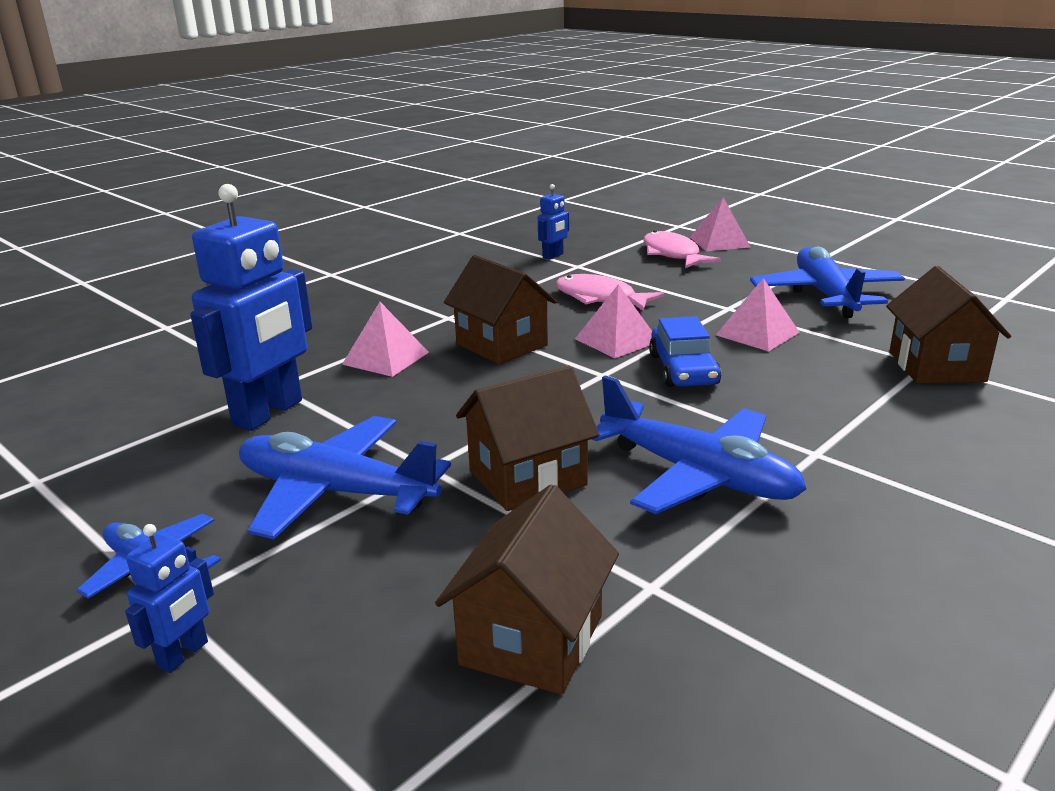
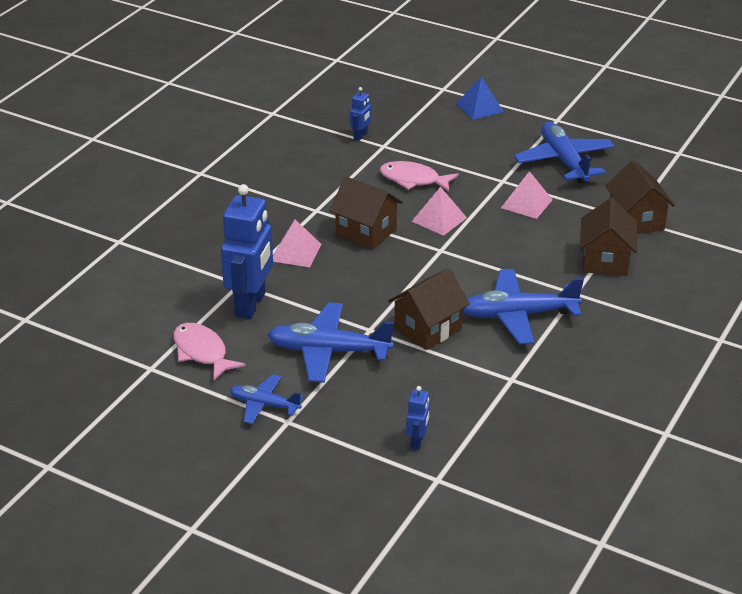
camera: 15 degrees left, 10 degrees up
blue robot [125,524,214,673] -> blue robot moved to [406,386,430,450]
brown house [435,484,619,695] -> brown house moved to [580,198,637,276]
blue plane [591,375,806,514] -> blue plane turned 150 degrees clockwise [463,269,584,344]
pink fish [644,230,721,268] -> pink fish moved to [173,323,246,380]
blue car [649,316,721,387] -> none
pink pyramid [690,197,750,251] -> blue pyramid [456,77,504,120]

